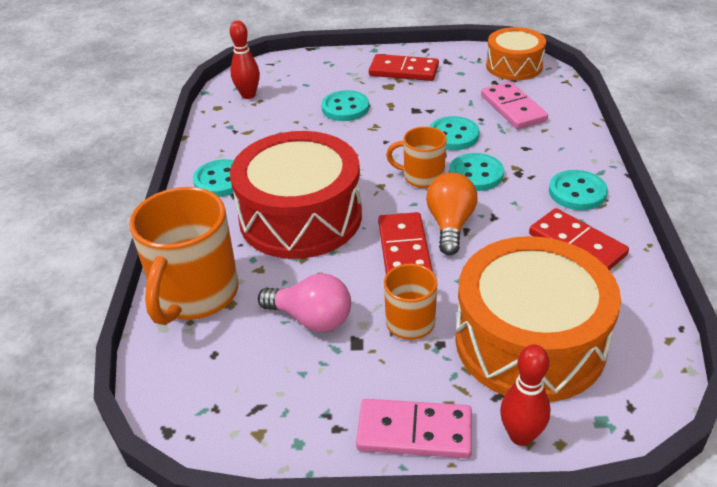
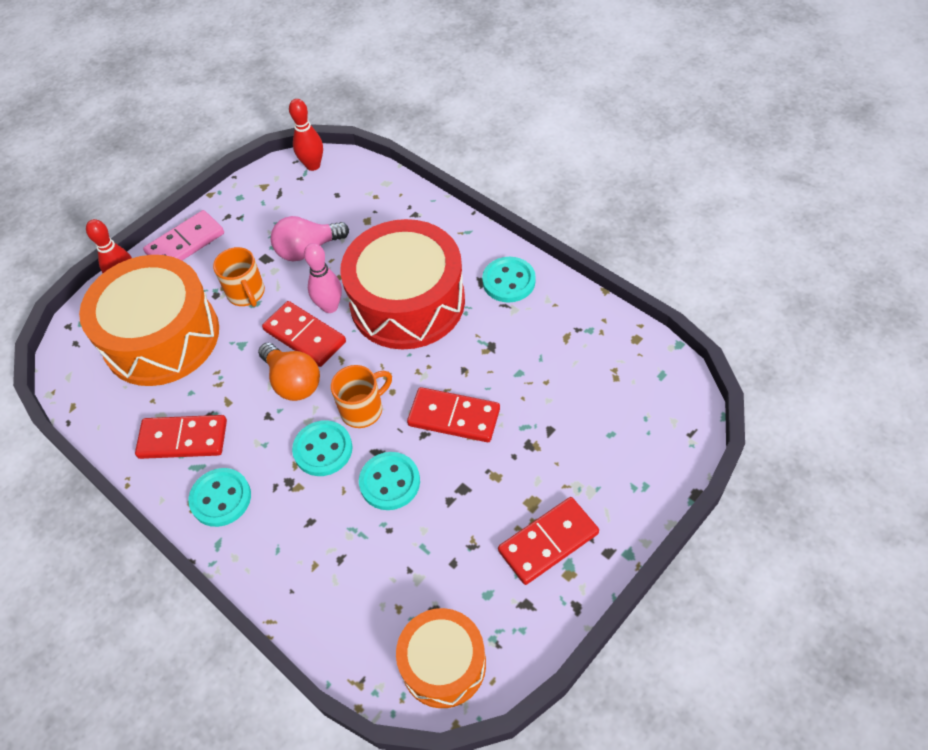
camera: 135 degrees right, 15 degrees up
orange mug [129,187,238,325] -> none
red bowling pin [230,21,260,99] -> red bowling pin moved to [289,99,323,171]
turquoise button [321,90,369,121] -> none
pink domino [481,82,548,129] -> none
none -> pink bowling pin [304,243,342,313]
none -> red domino [407,387,500,442]

